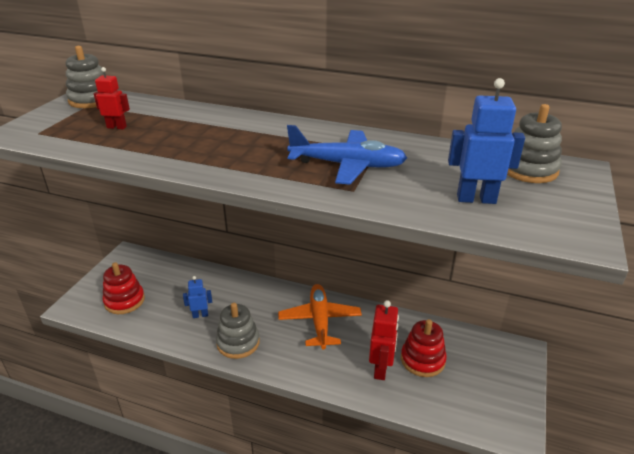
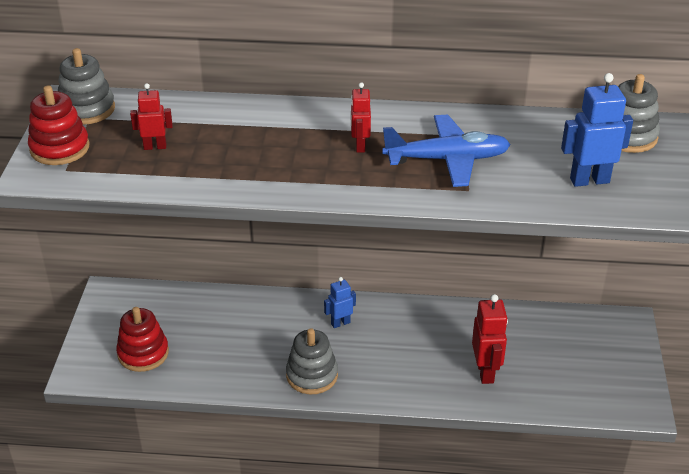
camera: 15 degrees left, 5 degrees up
blue robot [183,276,212,318] -> blue robot moved to [324,277,356,328]
orange plane [278,284,362,349] -> none
red stacking toy [401,319,447,377] -> red stacking toy moved to [28,86,89,165]
none -> red robot [351,82,371,153]

